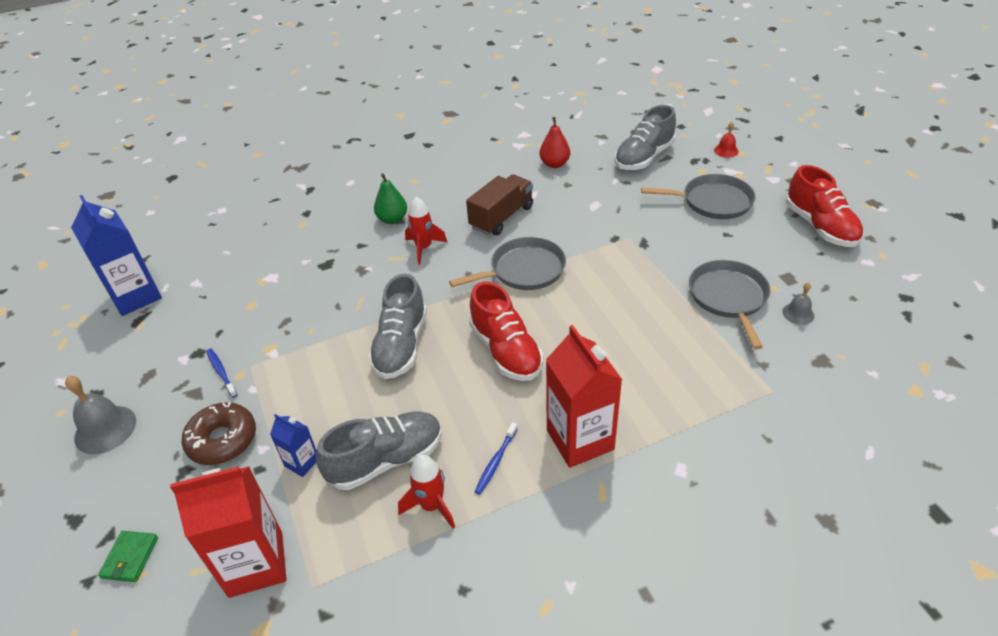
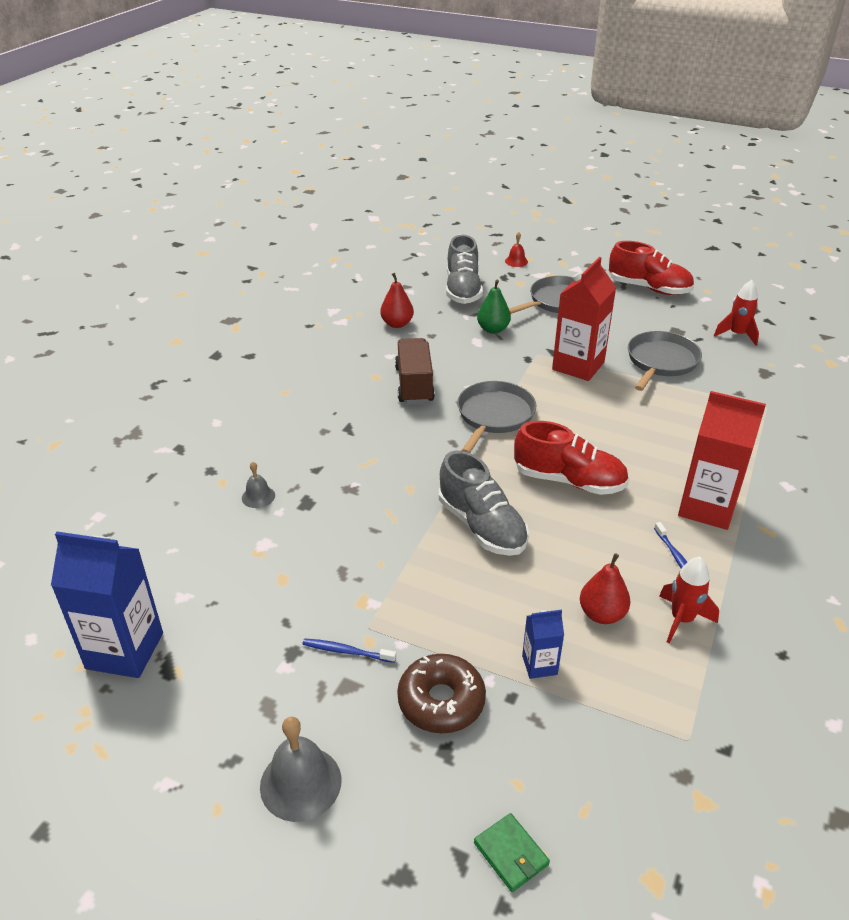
camera: 45 degrees left, 5 degrees down
red carton [170,466,287,598] -> red carton moved to [552,257,616,381]
grey shoe [316,412,442,490] -> red pear [580,553,630,624]
green pear [374,173,407,224] -> green pear moved to [477,280,511,334]
red rocket [405,197,447,264] -> red rocket moved to [714,280,759,346]
grey pan [689,260,771,349] -> grey pan turned 75 degrees clockwise [628,331,702,391]
grey bell [782,282,814,325] -> grey bell moved to [242,462,275,508]

